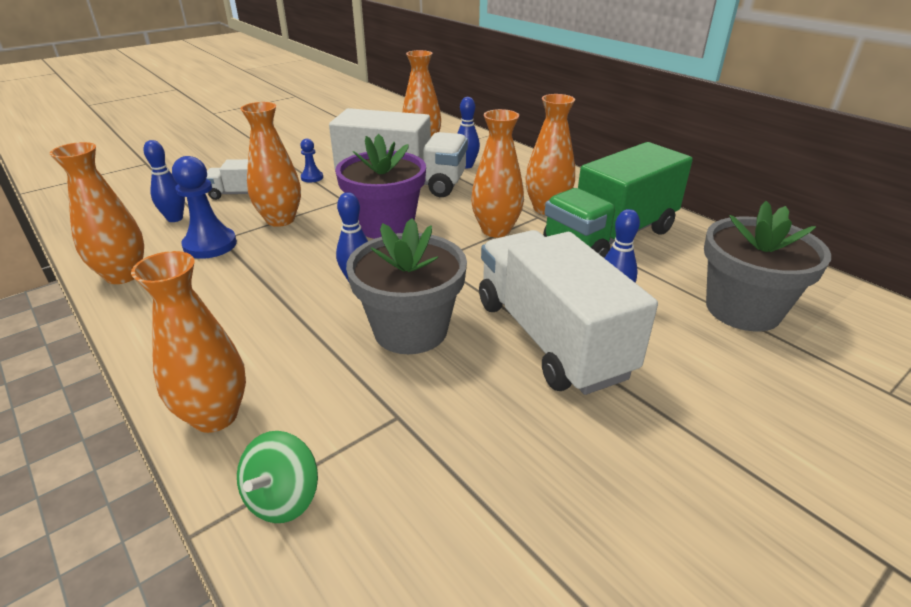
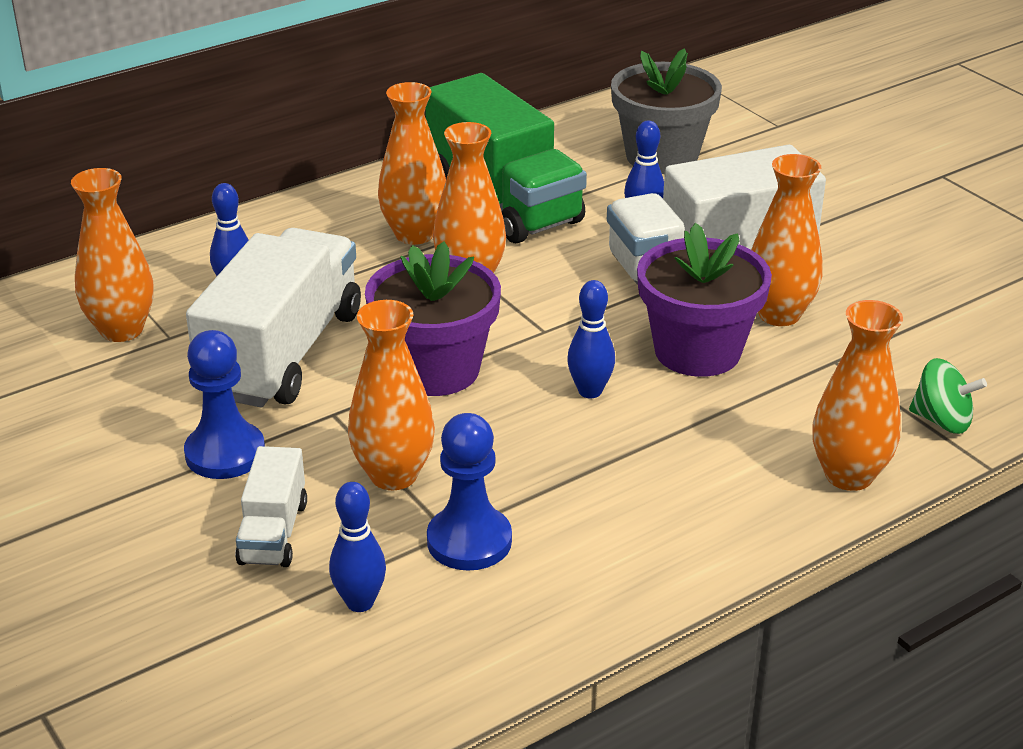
camera: 85 degrees left, 0 degrees up
orange vase [50,142,144,284] -> orange vase moved to [751,154,823,326]
blue pawn [300,139,323,183] -> blue pawn [184,330,265,479], size x1.88
grey flower pot [346,218,467,354] -> purple flower pot [637,223,772,377]

